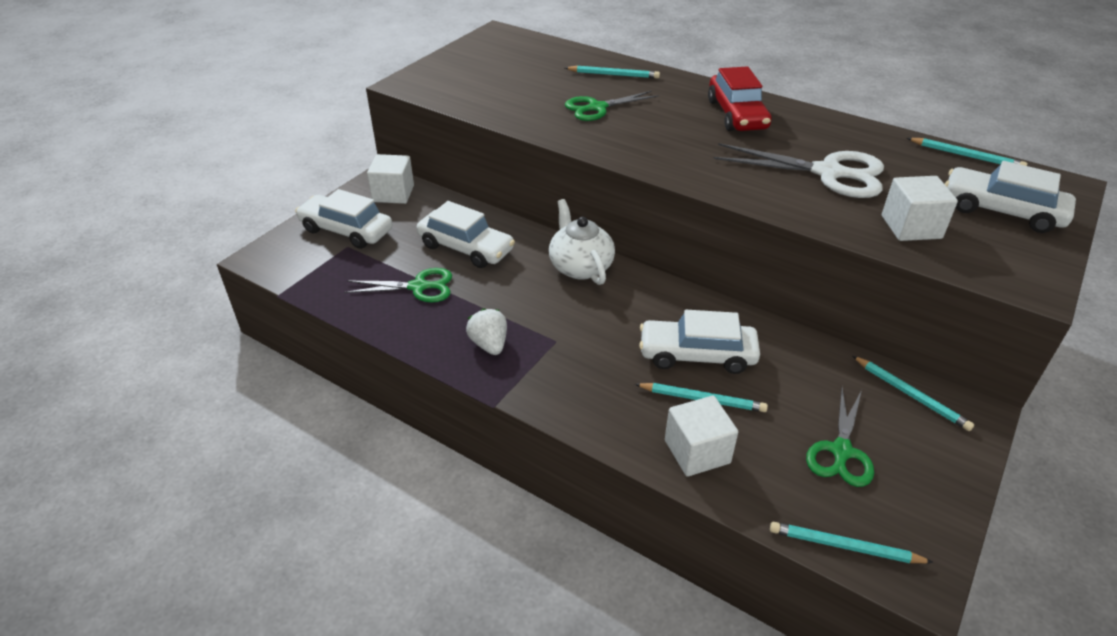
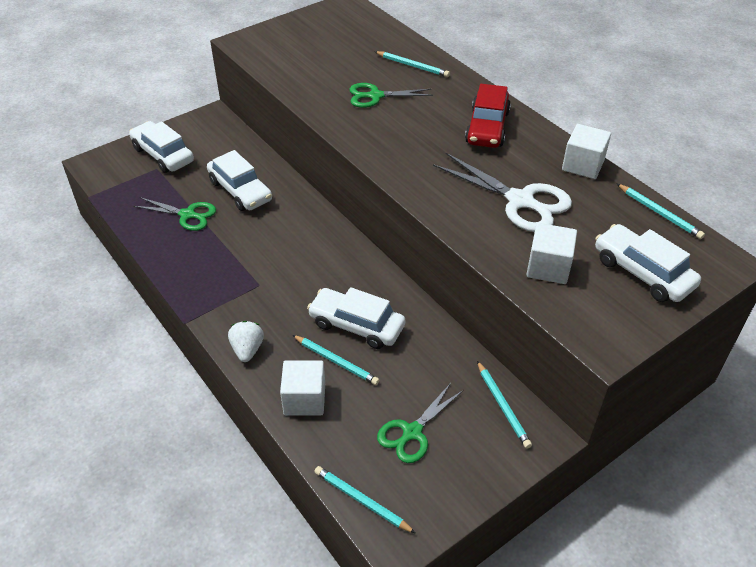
camera: 20 degrees right, 5 degrees up
white cube [367,154,414,204] -> white cube moved to [562,124,611,179]
white strawberry [466,308,507,355] -> white strawberry moved to [228,321,264,362]
white teapot [549,199,615,285] -> none

